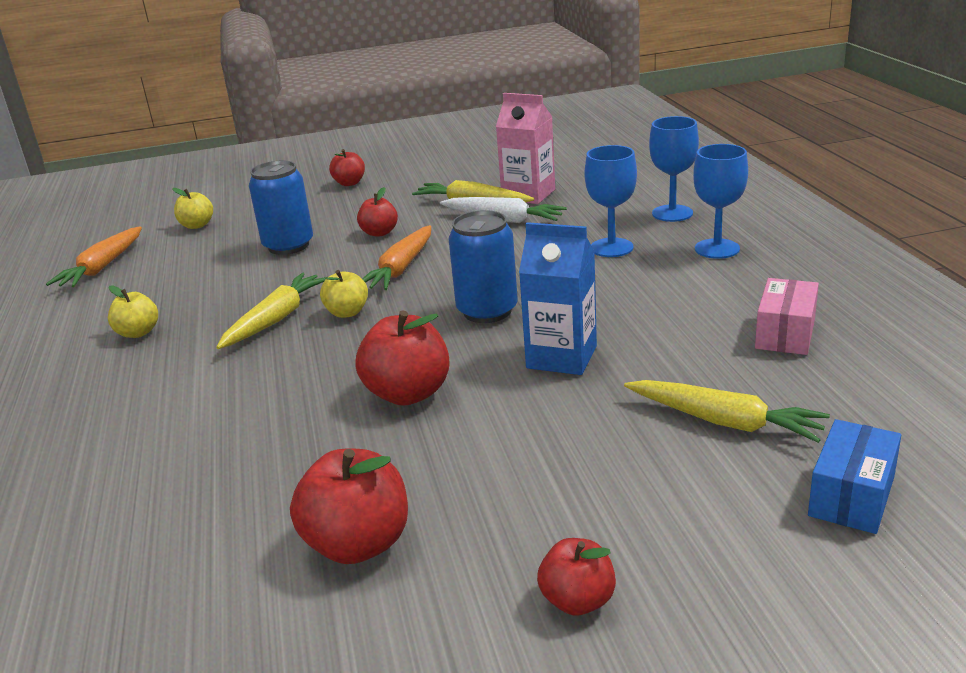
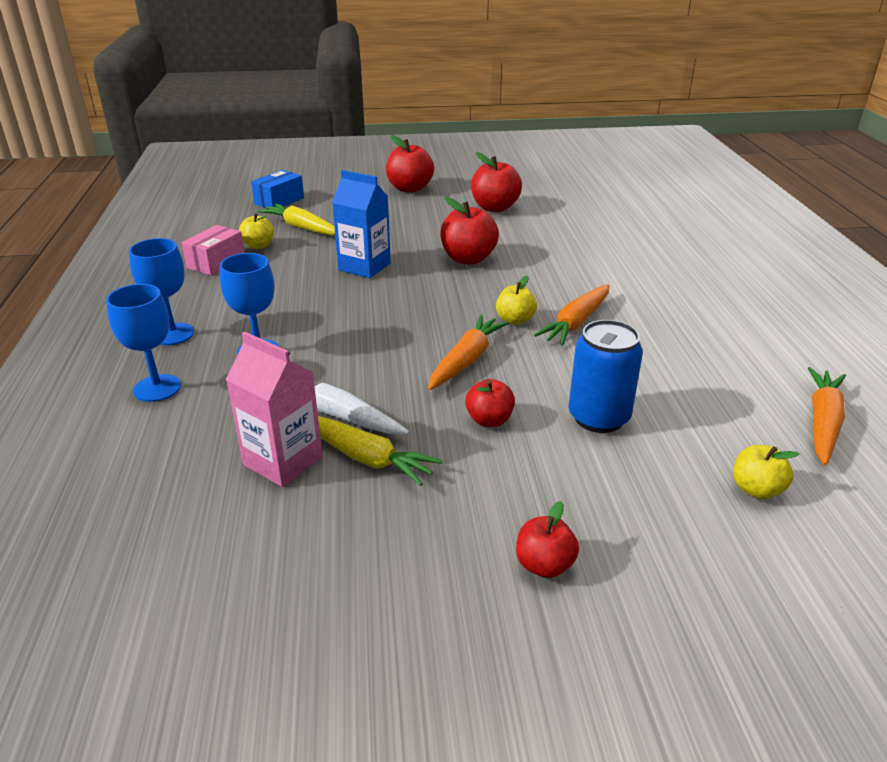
camera: 175 degrees left, 5 degrees up
yellow apple [108,286,158,338] -> yellow apple moved to [239,213,274,249]
yellow carrot [216,273,328,349] -> orange carrot [534,284,609,346]
blue can [448,210,518,323] -> none
red apple [537,538,616,616] -> red apple [386,135,434,193], size x1.65

